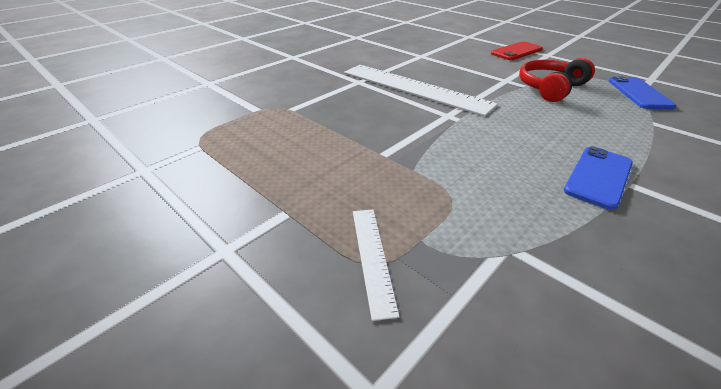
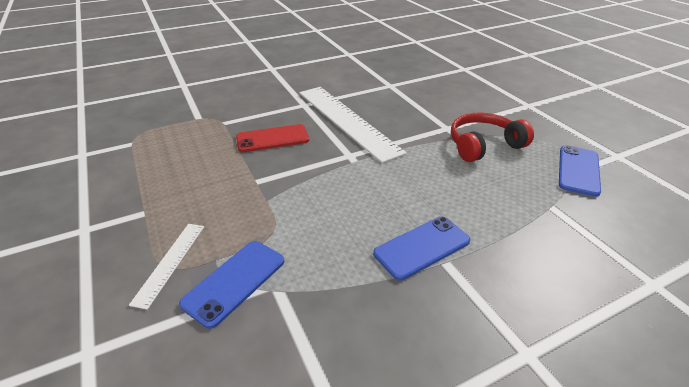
camera: 20 degrees right, 0 degrees up
red phone [491,41,543,60] -> red phone moved to [236,124,309,152]
none -> blue phone [179,241,284,329]

